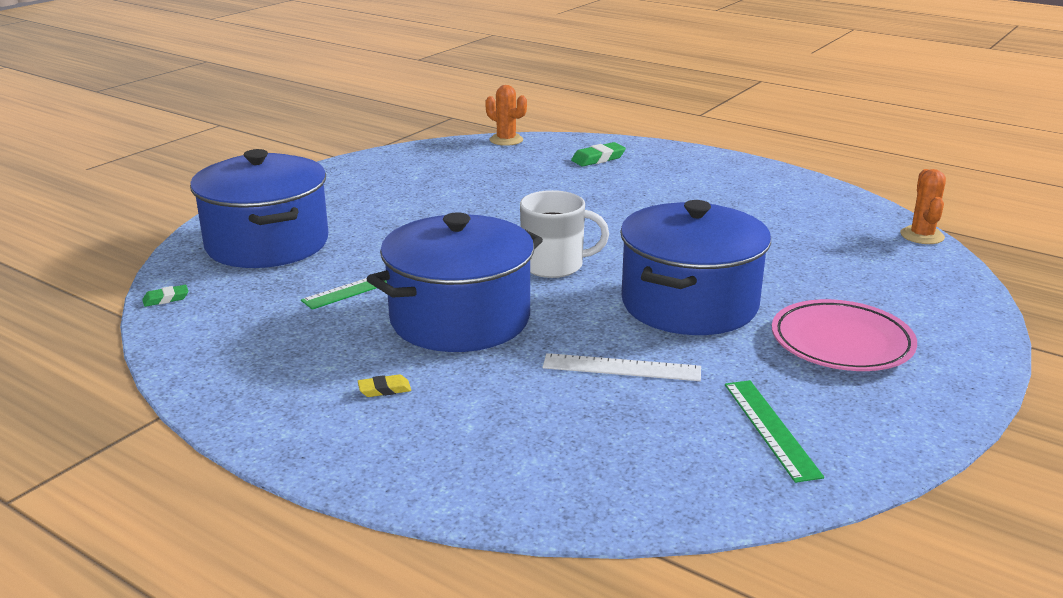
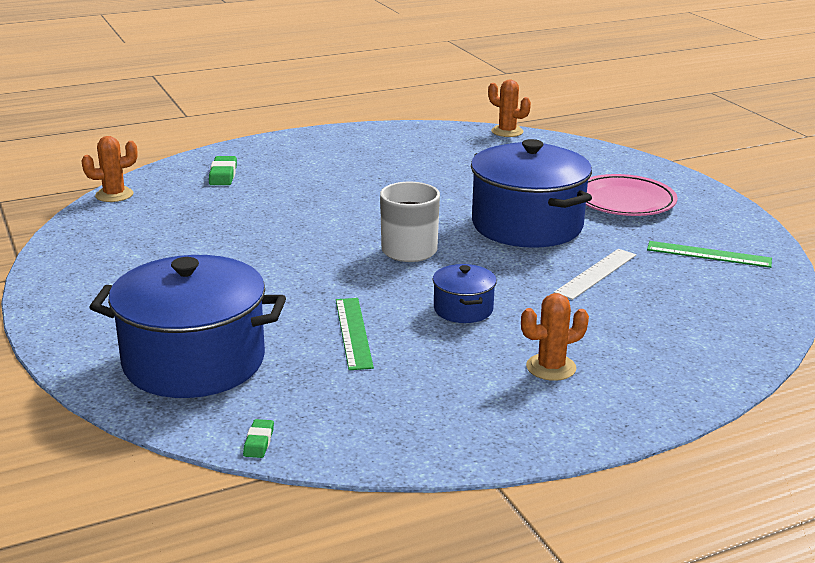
camera: 60 degrees left, 0 degrees up
yellow eraser [358,374,411,397] -> orange cactus [521,293,589,381]
blue pot [367,212,543,352] -> blue pot [433,264,497,323], size x0.46

